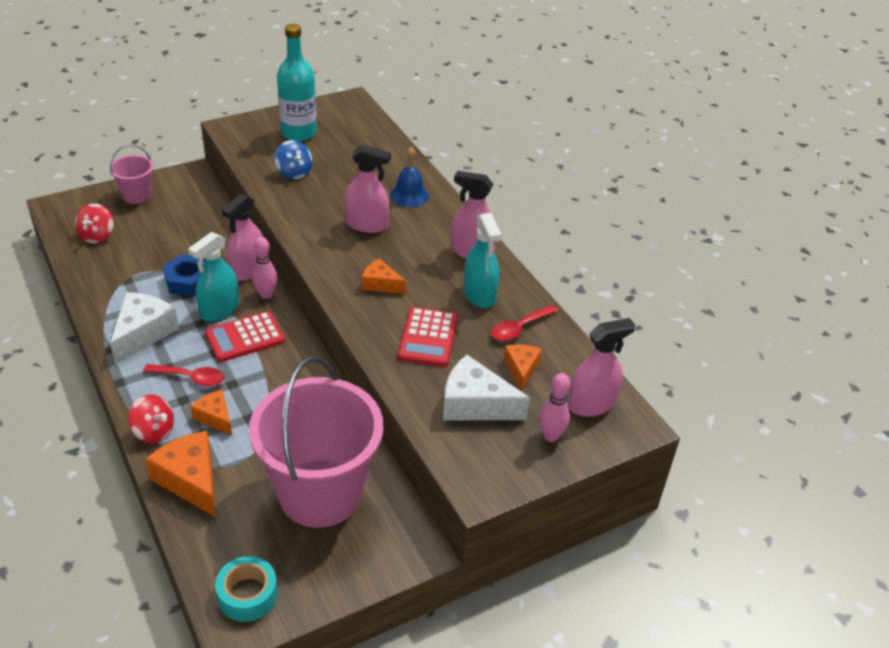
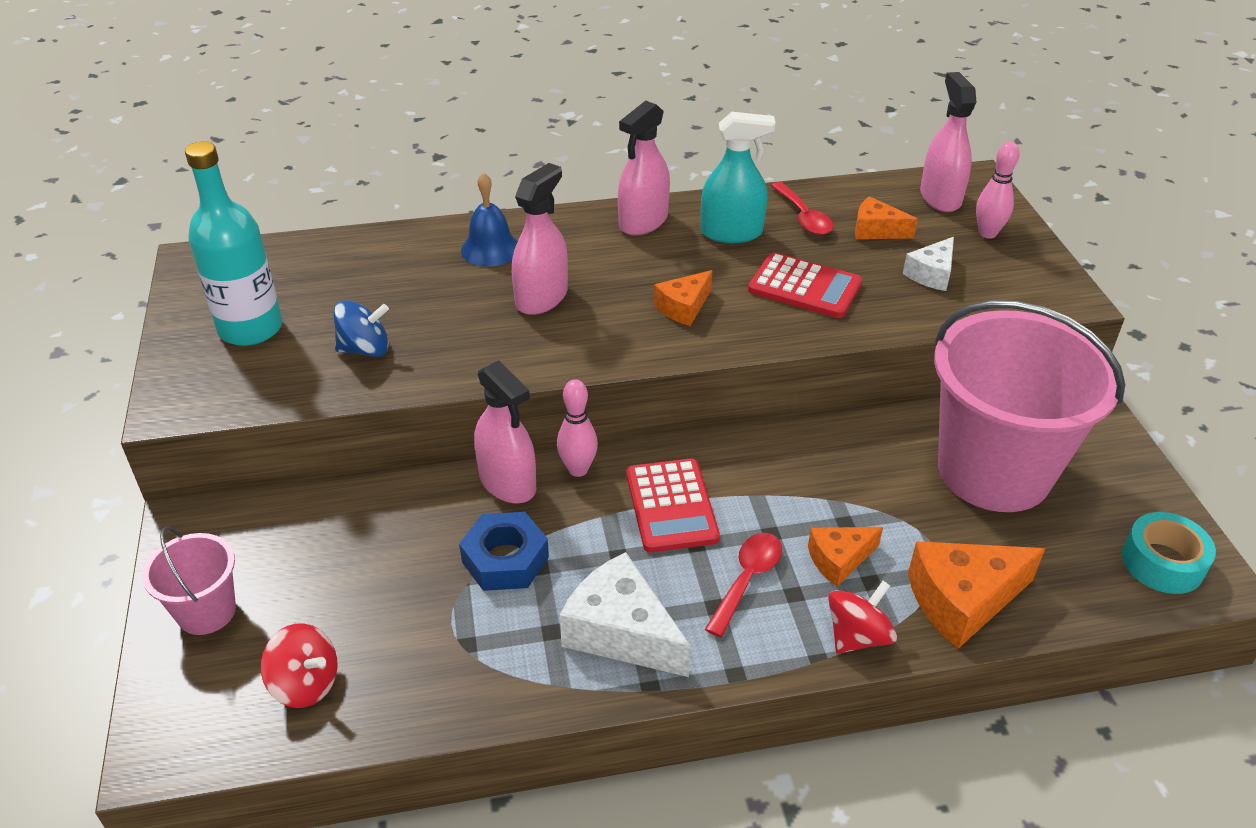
camera: 70 degrees left, 0 degrees up
turquoise spray bottle [188,232,239,321] -> none
white cheese [443,355,530,420] -> white cheese [903,237,954,291], size x0.59

